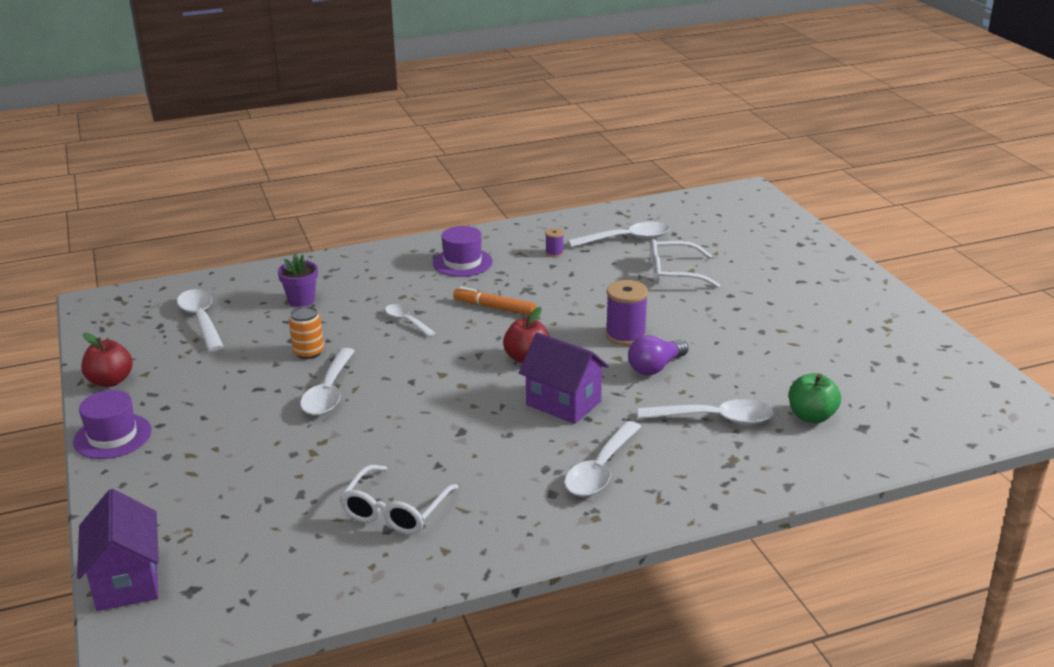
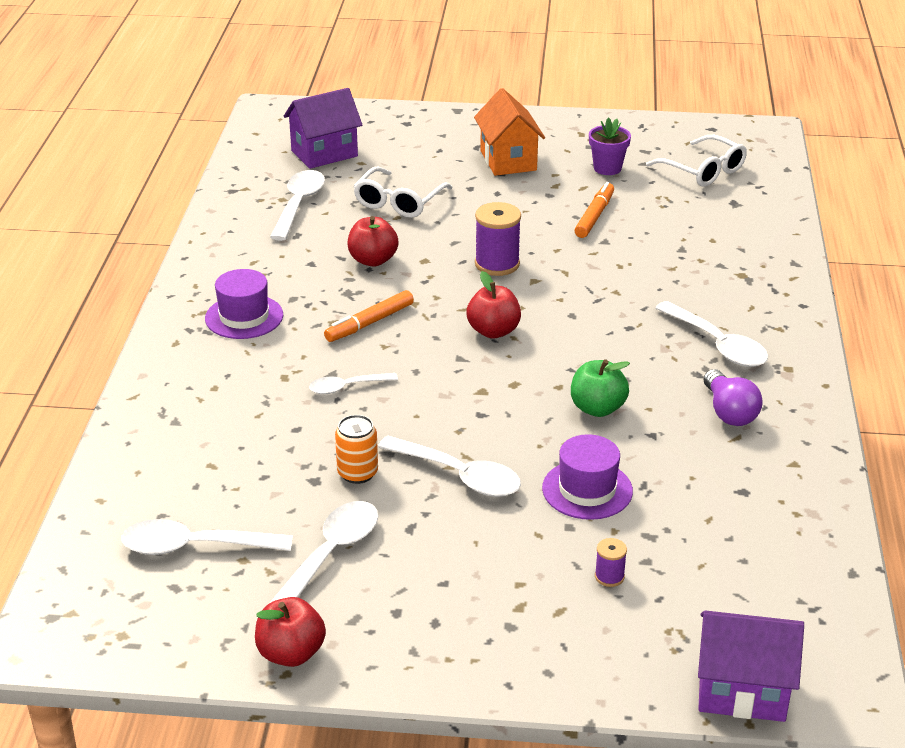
camera: 65 degrees left, 5 degrees up
purple hat [73,390,152,459] -> purple hat moved to [542,434,633,520]
purple flower pot [278,254,318,307] -> purple flower pot moved to [589,117,631,175]
white glasses [340,465,459,535] -> white glasses moved to [646,135,747,187]
purple house [519,332,609,424] -> purple house moved to [284,88,362,169]
purple spool [545,228,564,258] -> purple spool moved to [595,538,627,587]
purple light bulb [628,335,689,375] -> purple light bulb moved to [704,369,763,426]
white spoon [638,399,774,424] -> white spoon moved to [270,501,378,603]
green apple [789,373,841,423] -> green apple moved to [571,359,630,417]
none -> red apple [348,216,399,266]
none -> orange house [474,88,545,176]
none -> orange marker [574,182,614,238]

